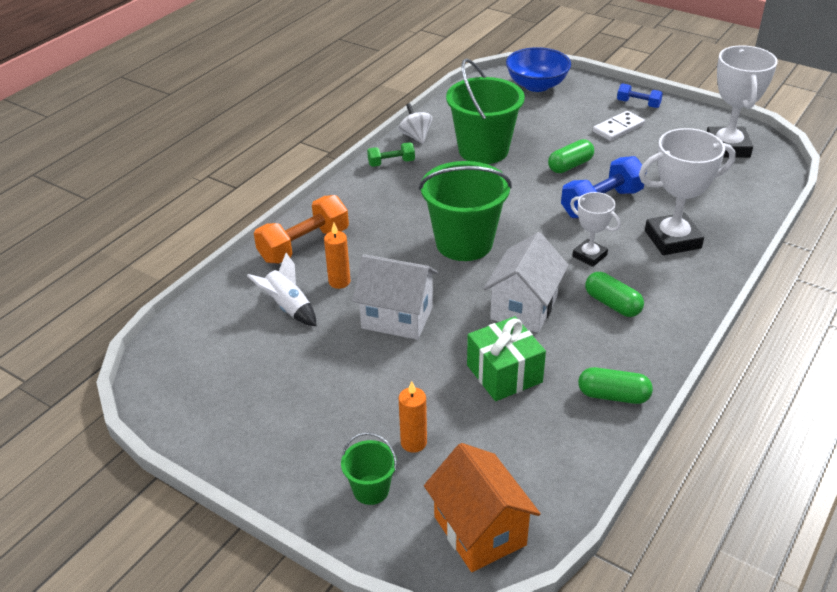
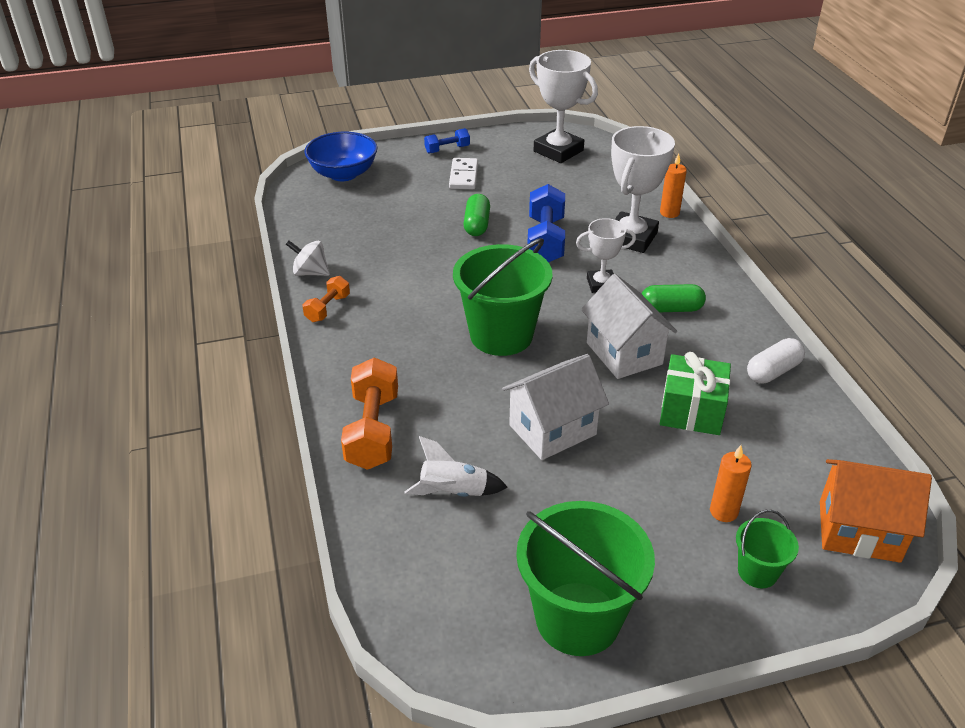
camera: 50 degrees left, 0 degrees up
orange candle [324,223,350,289] -> orange candle moved to [660,153,687,218]
green dumbbell [367,142,415,167] -> orange dumbbell [303,276,350,322]
green bucket [446,58,525,164] -> green bucket moved to [516,501,655,656]
green capsule [578,367,653,404] -> white capsule [747,338,805,384]

